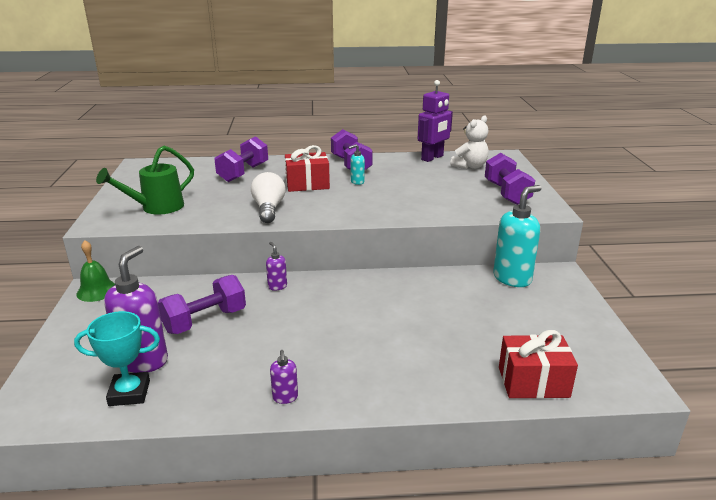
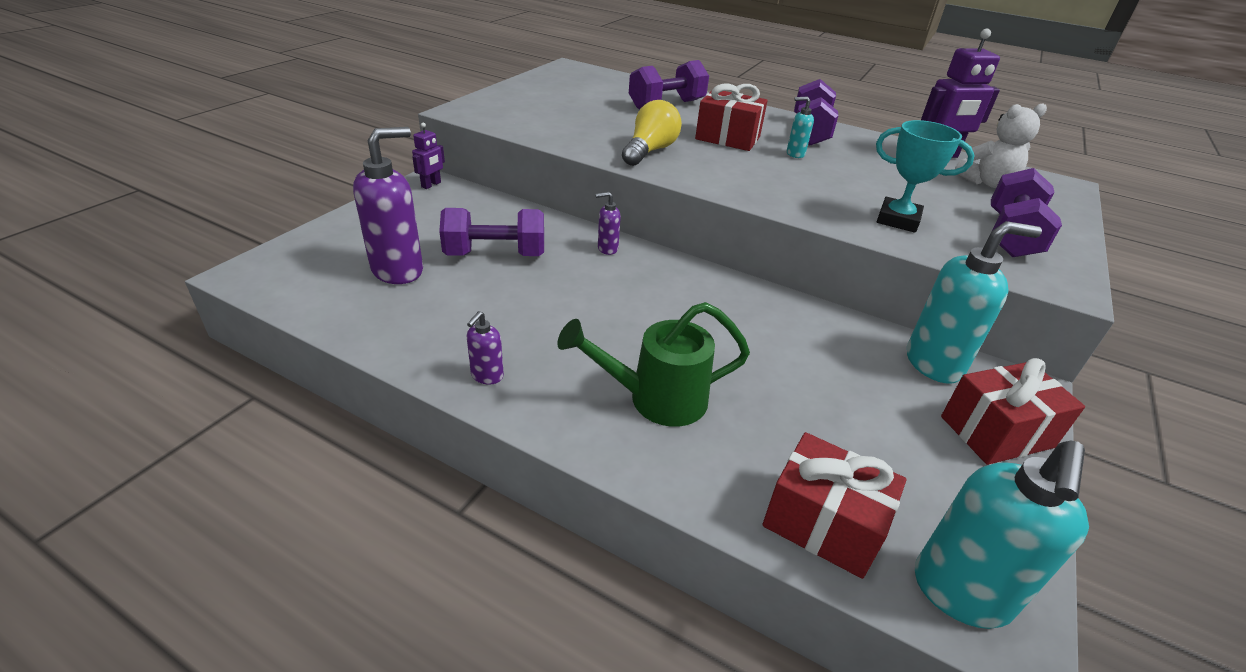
camera: 30 degrees right, 10 degrees up
turquoise trophy [74,311,160,406] -> turquoise trophy moved to [876,120,975,233]
green bell [76,240,115,302] -> purple robot [412,122,445,189]
green watering can [96,146,194,215] -> green watering can moved to [557,302,750,427]
white light bulb [251,172,286,223] -> yellow light bulb [622,100,682,166]
purple soap dispenser [266,242,287,291] -> purple soap dispenser turned 105 degrees counterclockwise [596,192,621,255]
none -> turquoise soap dispenser [915,441,1089,629]
none -> red gift [941,358,1085,465]

